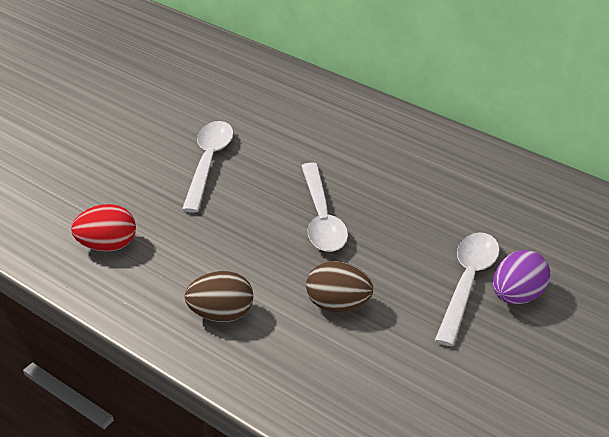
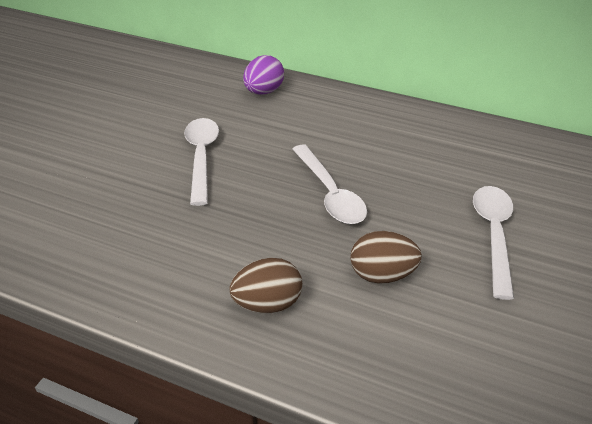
camera: 15 degrees left, 0 degrees up
red egg [71,204,136,251] -> none
purple egg [493,250,550,304] -> purple egg moved to [243,55,284,95]

